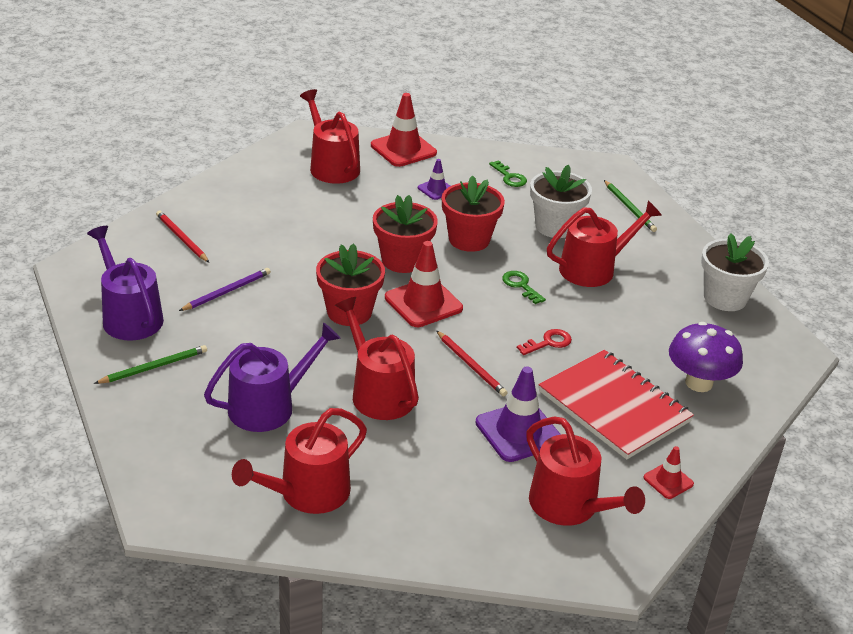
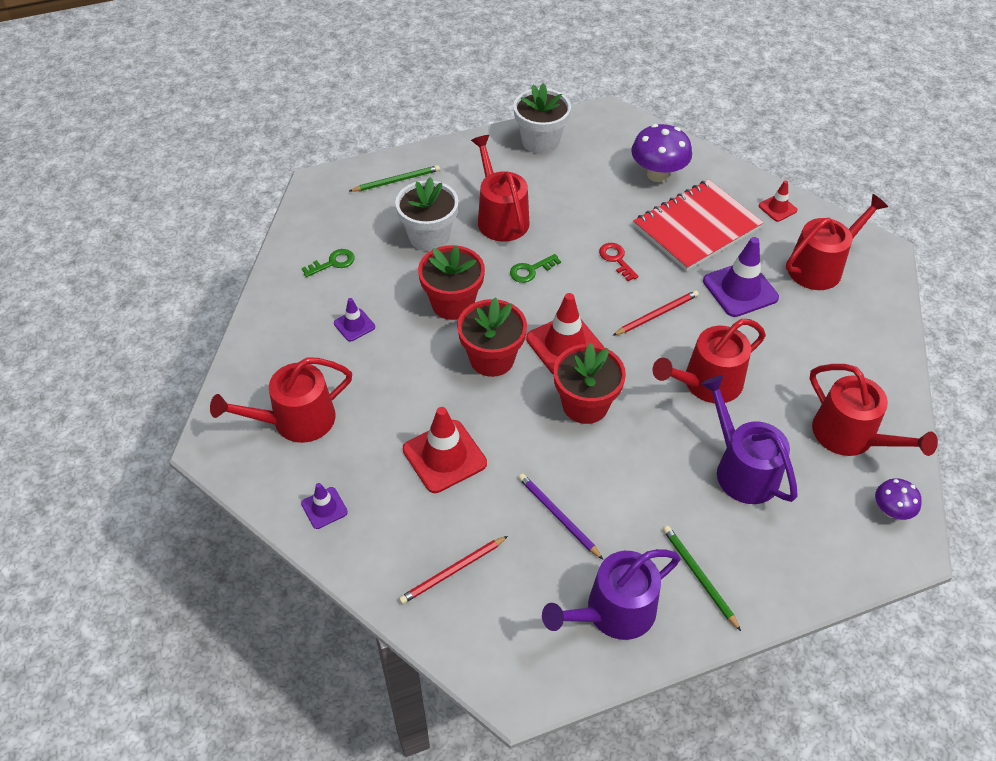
camera: 85 degrees left, 15 degrees up
red traffic cone [371,93,437,167] -> red traffic cone moved to [403,407,487,493]
none -> purple traffic cone [301,483,348,529]
none -> purple mushroom [875,478,922,520]

